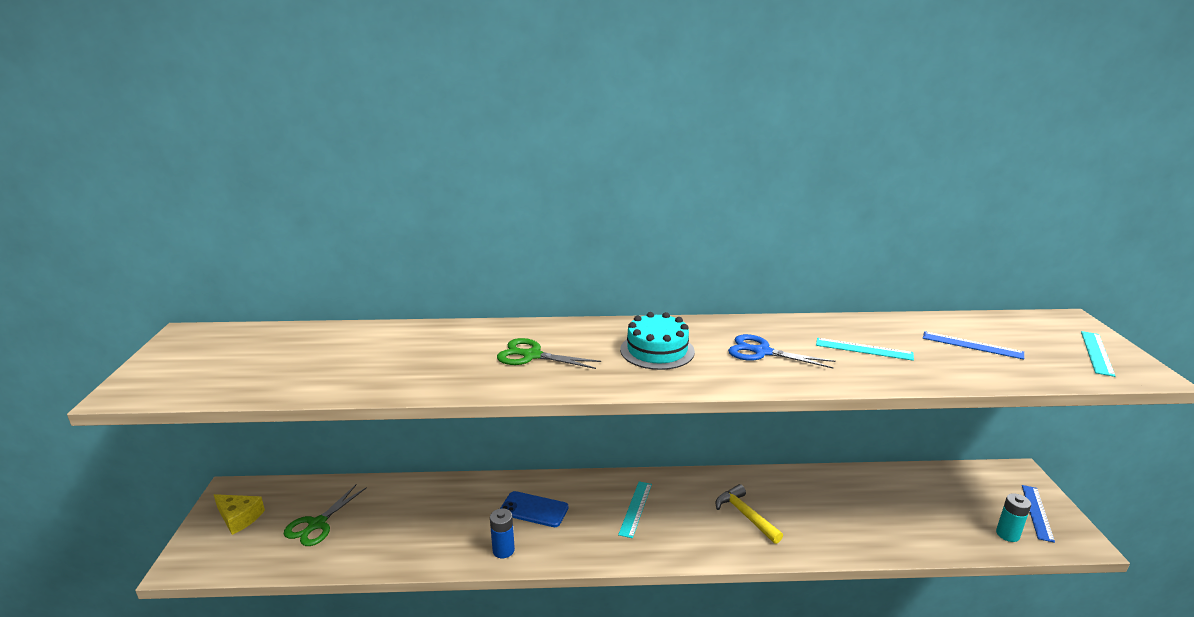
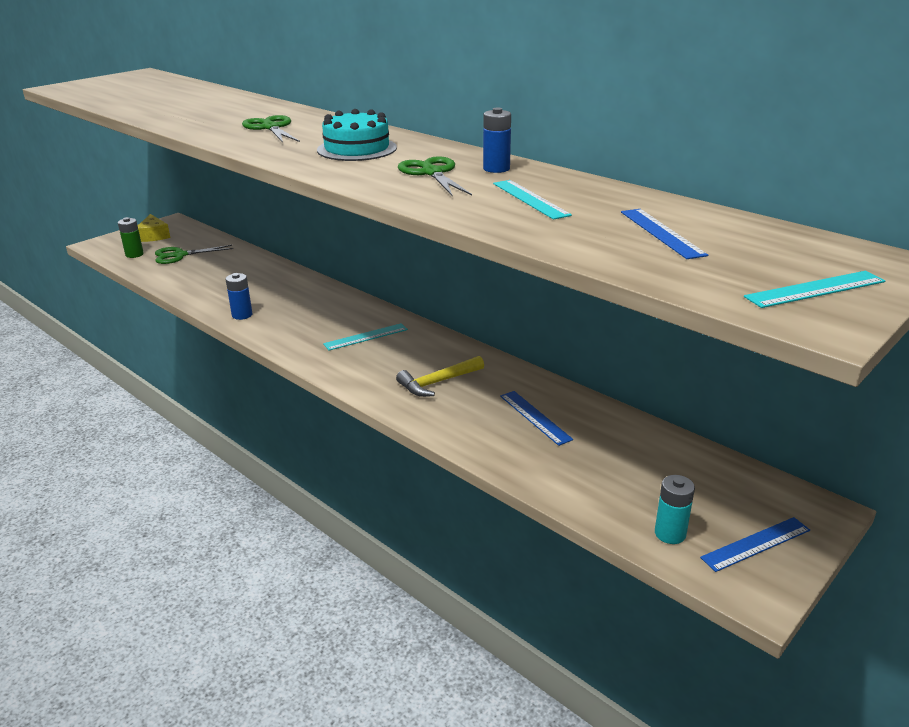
camera: 45 degrees right, 5 degrees up
blue phone [500,491,569,527] -> none
yellow hammer [716,484,783,544] -> yellow hammer turned 135 degrees counterclockwise [396,356,484,397]
blue scissors [728,334,836,368] -> green scissors [398,156,472,197]
none -> green battery [118,217,144,258]
none -> blue battery [483,107,511,173]
none -> blue ruler [500,391,573,446]

